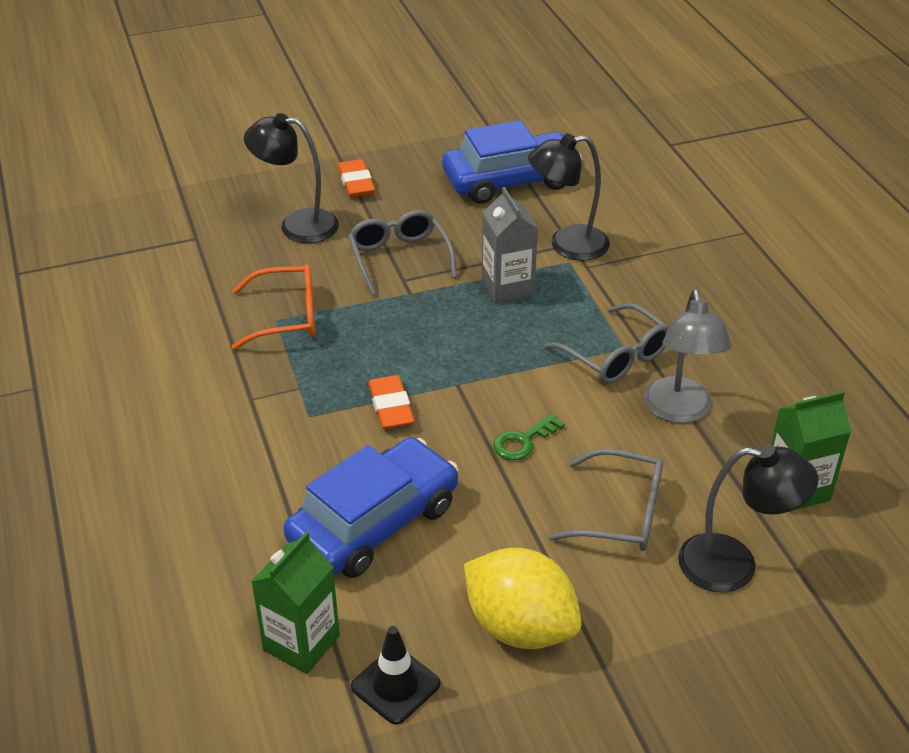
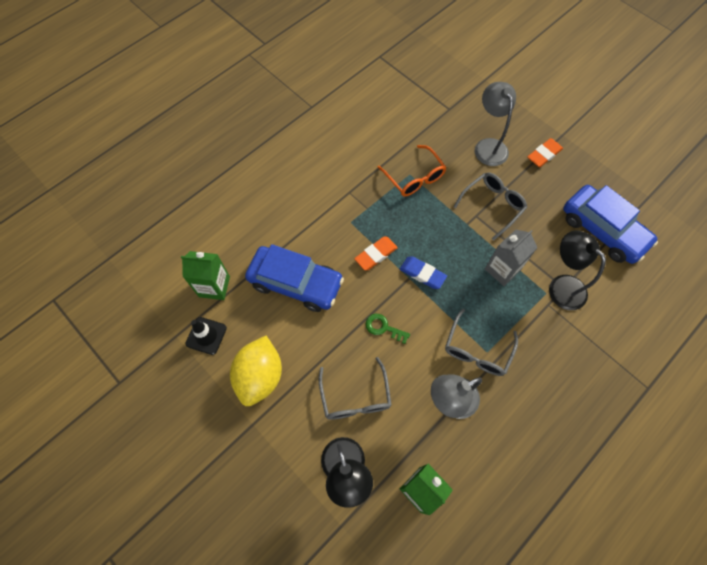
camera: 65 degrees right, 25 degrees up
black lamp [244,113,339,243] -> grey lamp [475,82,516,166]
none -> blue eraser [400,257,447,289]

